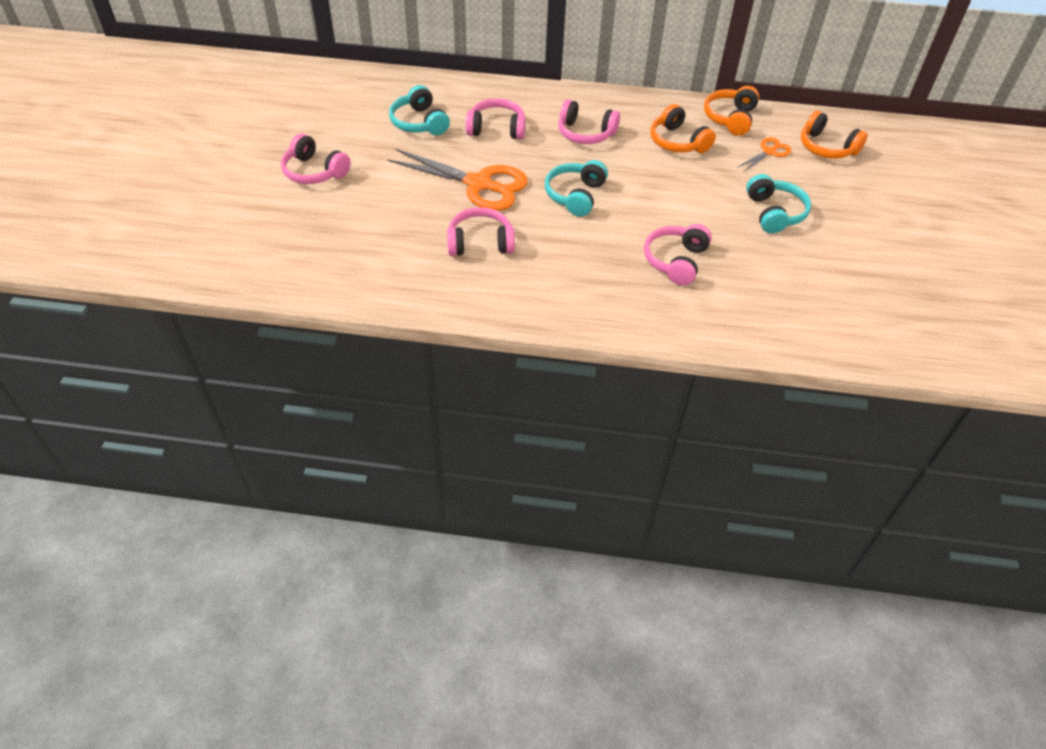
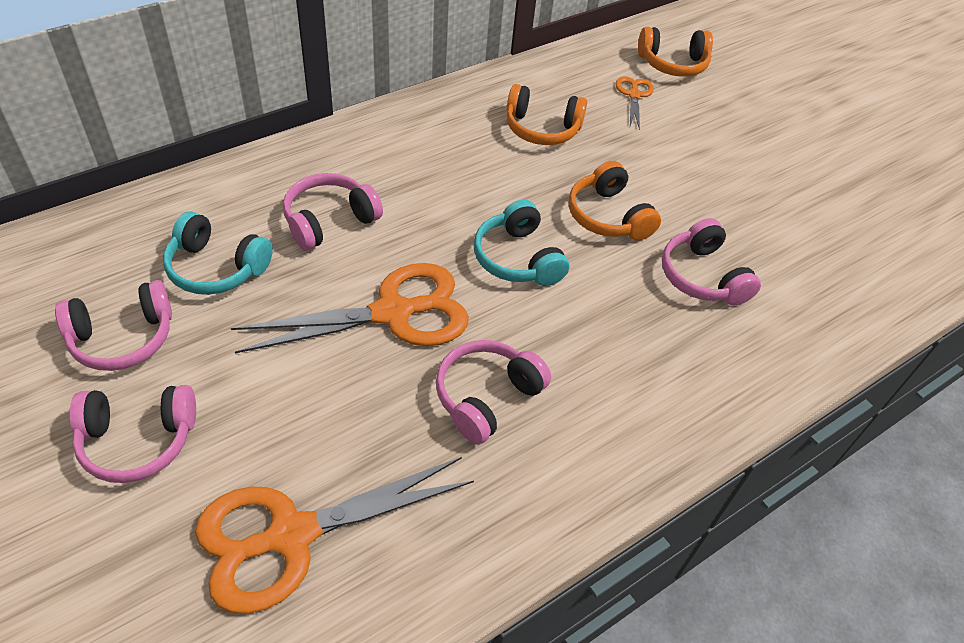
camera: 45 degrees left, 0 degrees up
pink headphones [558,99,620,144] -> pink headphones moved to [55,280,172,371]
orange headphones [704,86,759,136] -> orange headphones moved to [568,161,661,241]
turquoise headphones [746,174,811,234] -> none
none -> orange scissors [195,457,474,614]

